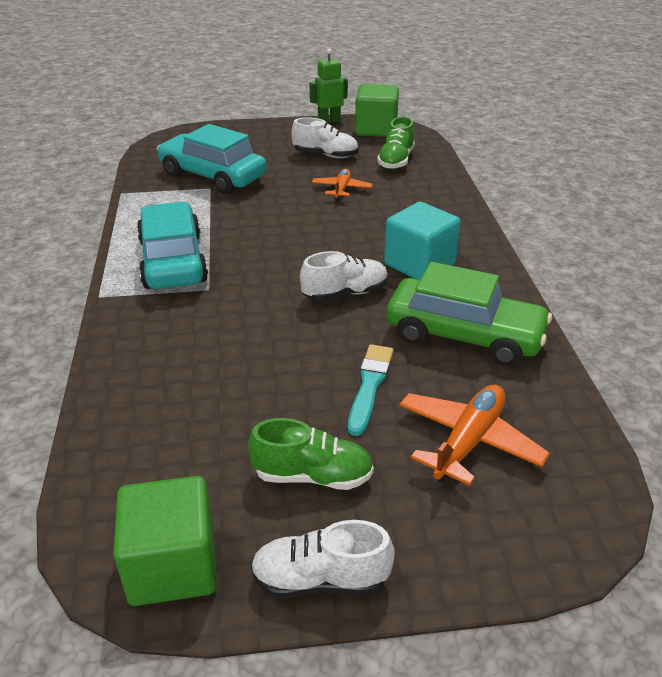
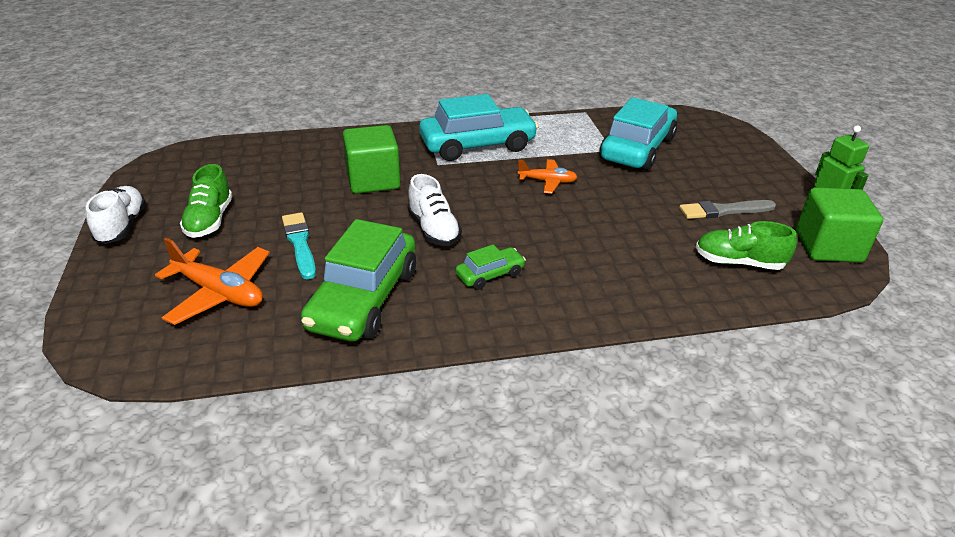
camera: 85 degrees right, 0 degrees up
green cube [113,476,217,606] -> green cube moved to [343,125,401,194]
white shoe [291,117,359,158] -> grey brush [679,200,776,219]
orange plane [312,169,373,201] -> orange plane moved to [517,159,577,194]
turquoise brush [348,344,393,436] -> turquoise brush turned 120 degrees counterclockwise [282,212,316,280]
turquoise cube [384,202,461,280] -> green car [456,245,526,290]

